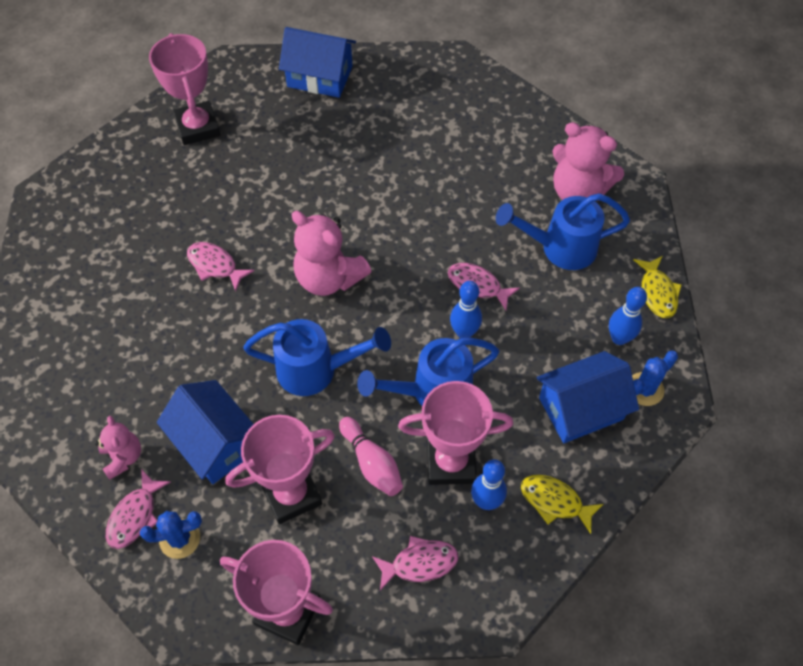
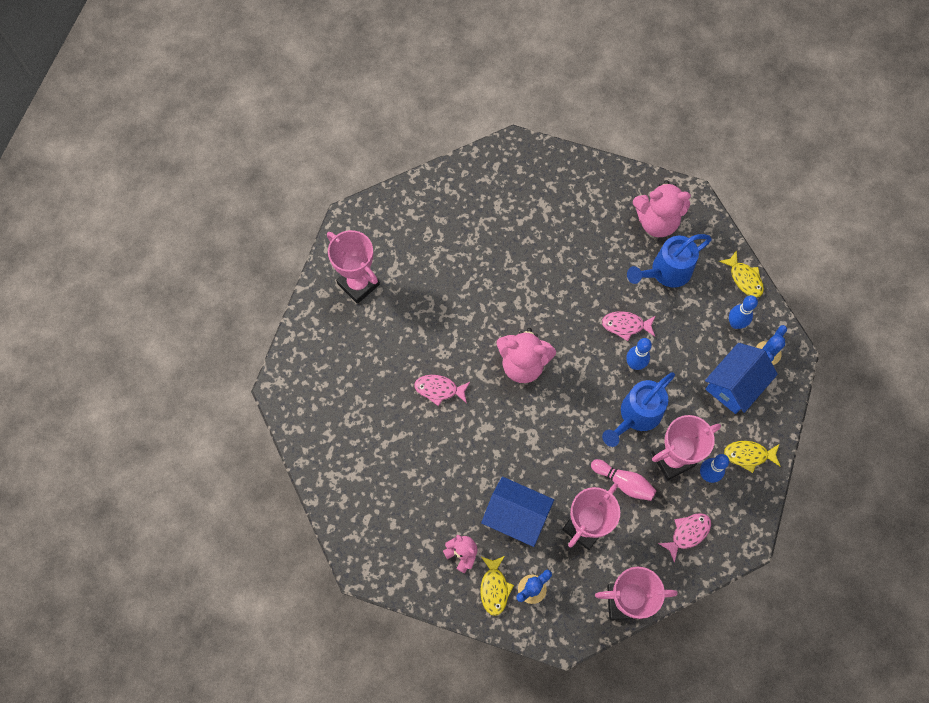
camera: 25 degrees left, 10 degrees up
pink fish [106,469,171,549] -> yellow fish [480,556,514,616]
blue watering can [243,319,391,396] -> none
blue house [279,27,356,98] -> none

